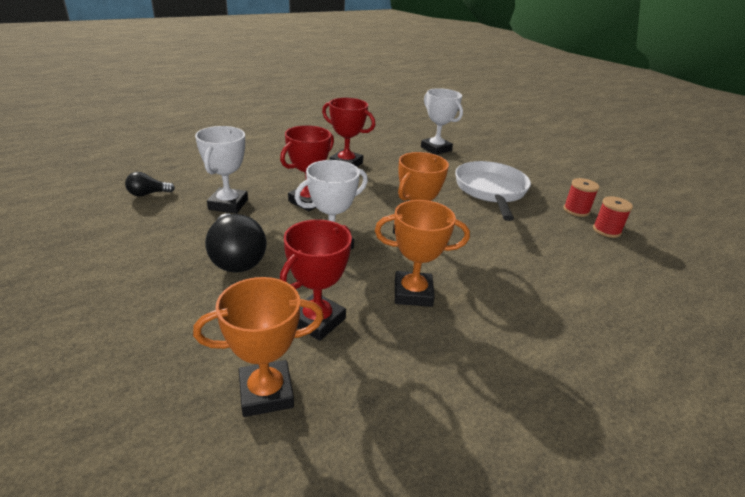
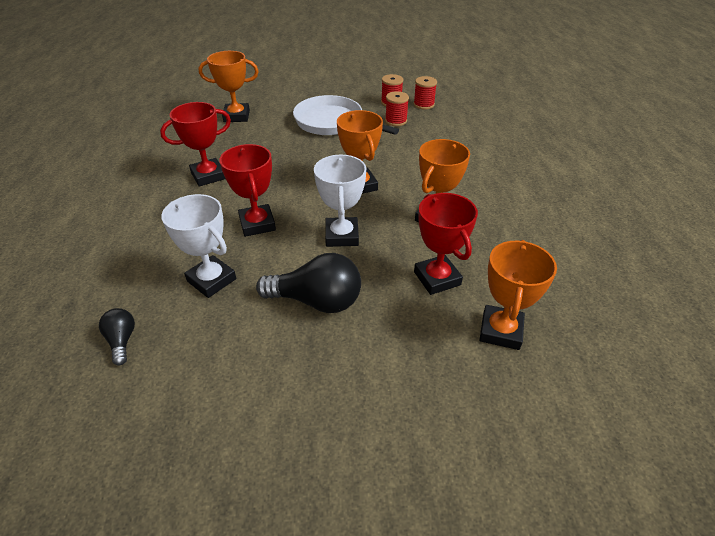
camera: 55 degrees left, 10 degrees up
black light bulb [125,172,175,196] -> black light bulb turned 150 degrees clockwise [99,308,135,365]
white trophy [421,88,463,155] -> orange trophy [199,51,259,122]
none -> red spool [385,91,409,126]

